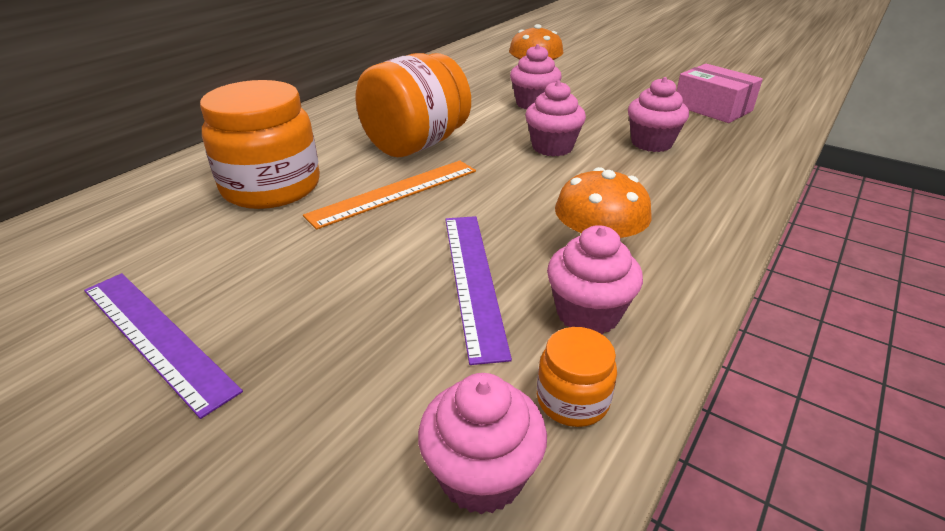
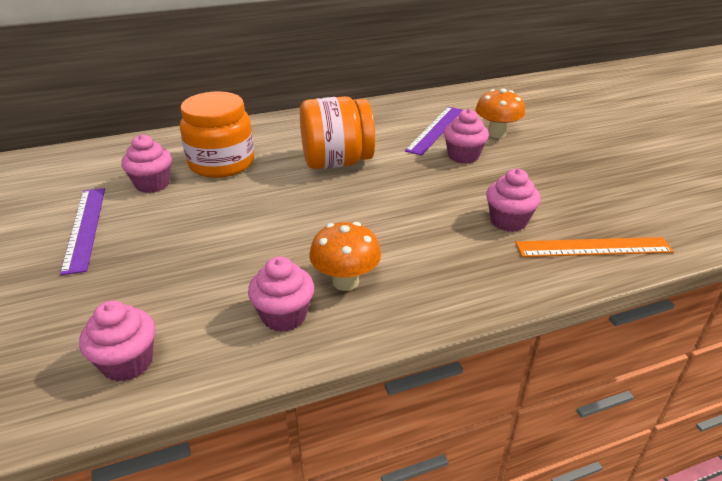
camera: 35 degrees right, 0 degrees up
orange ruler [303,160,476,230] -> orange ruler moved to [516,237,674,257]
purple ruler [445,216,512,365] -> purple ruler moved to [405,107,463,156]
pink cupcake [525,80,586,156] -> pink cupcake moved to [121,134,172,193]
orange jar [537,327,617,427] -> none
pink box [677,64,763,123] -> none

